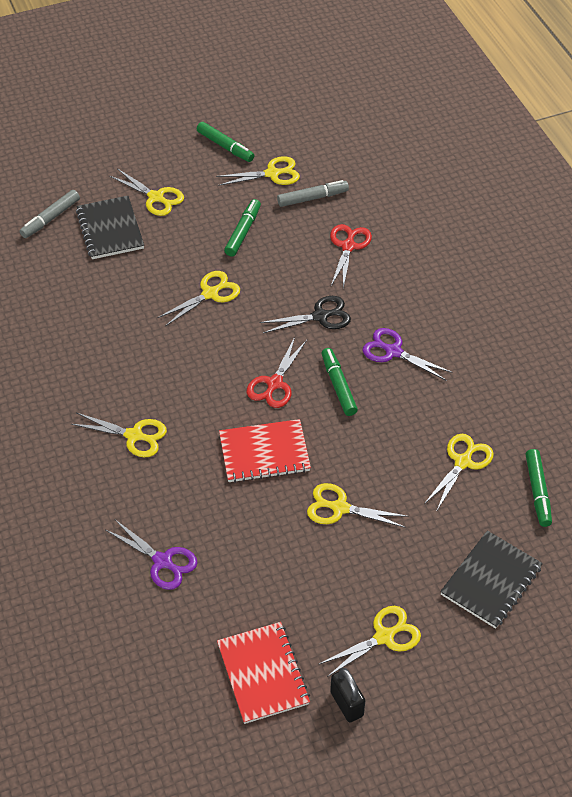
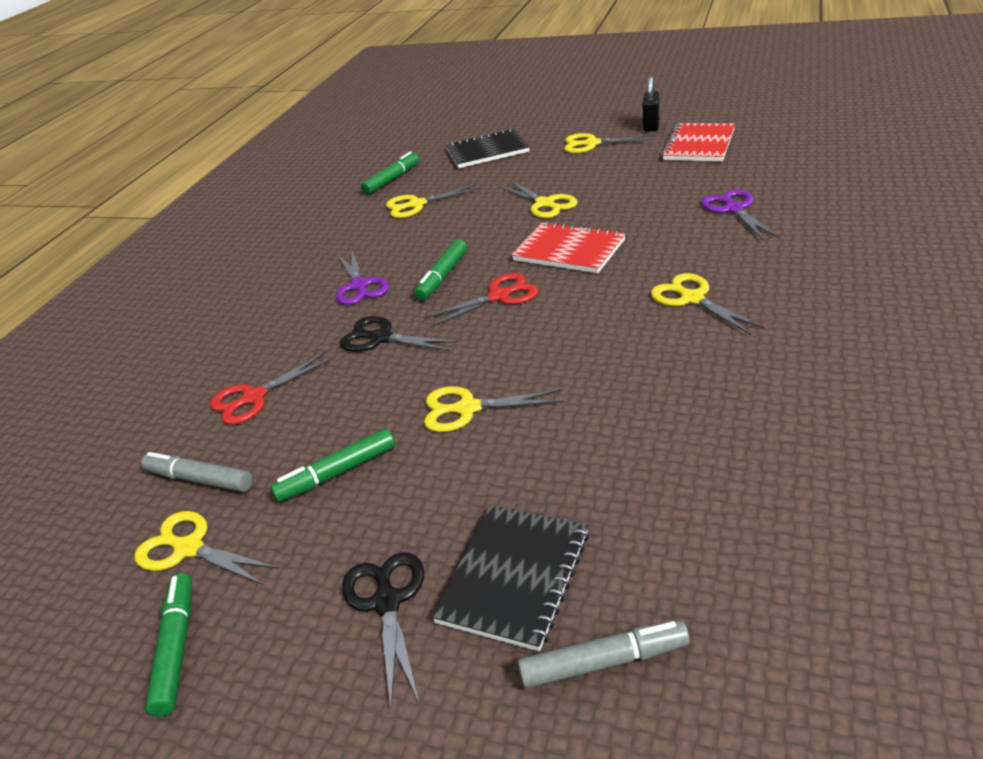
camera: 135 degrees left, 15 degrees down
yellow scissors [110,168,184,216] -> black scissors [342,552,424,709]

